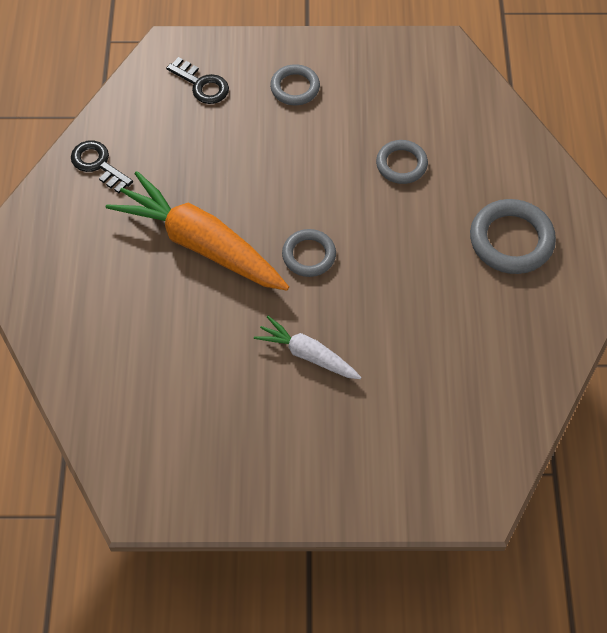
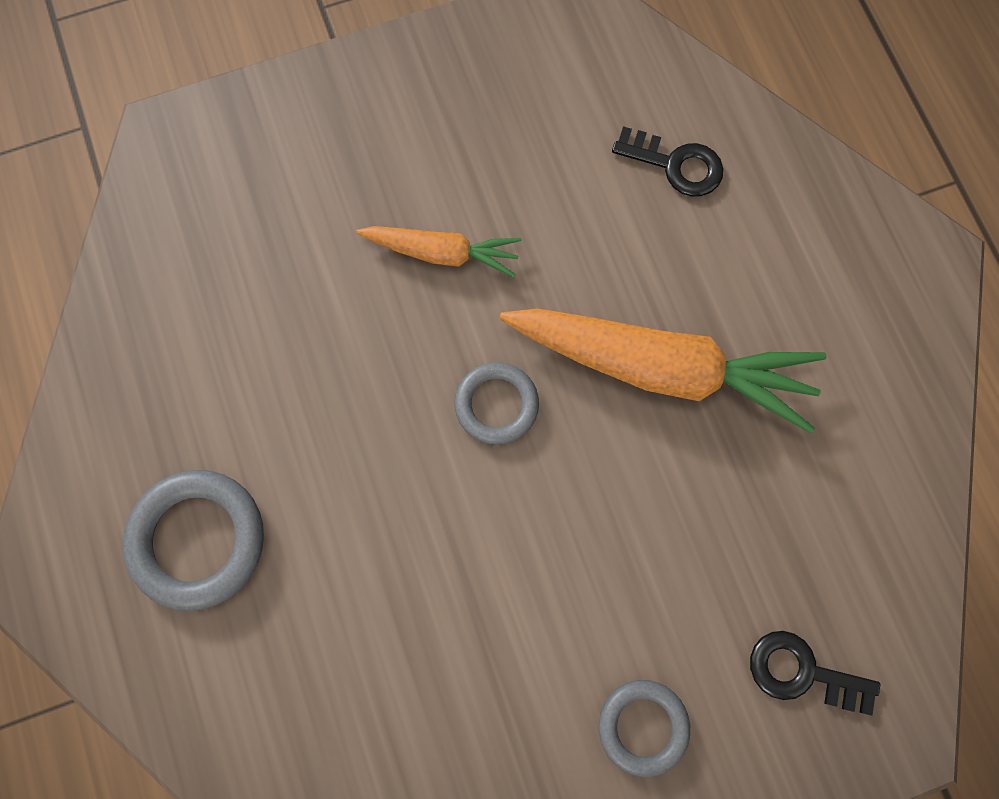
camera: 160 degrees right, 15 degrees up
black key [71,140,133,193] -> black key moved to [612,126,723,197]
white carrot [254,316,362,379] -> orange carrot [356,226,522,277]
grey ring [376,140,428,184] -> none

